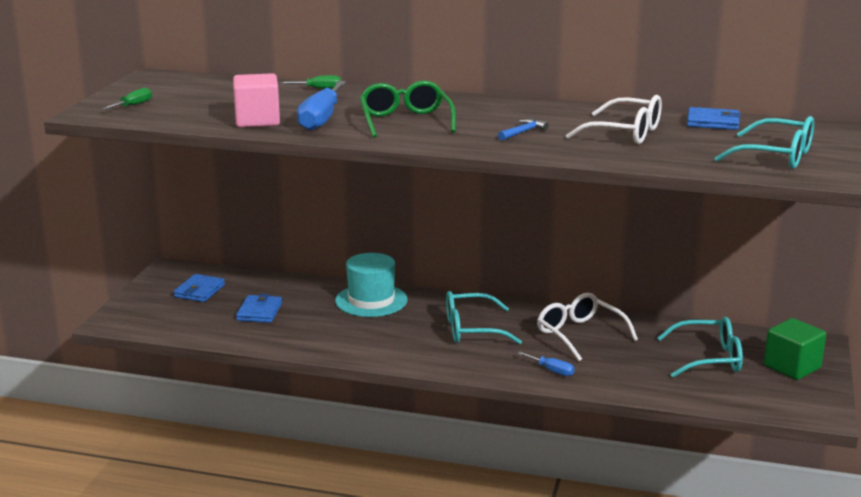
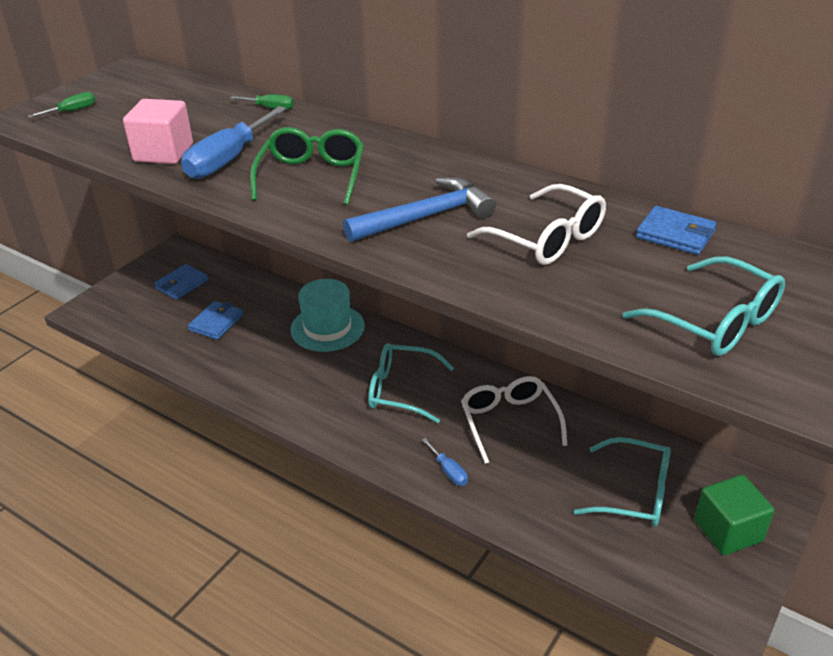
camera: 20 degrees right, 15 degrees up
blue hammer [498,119,549,141] -> blue hammer [343,177,496,242], size x2.05

